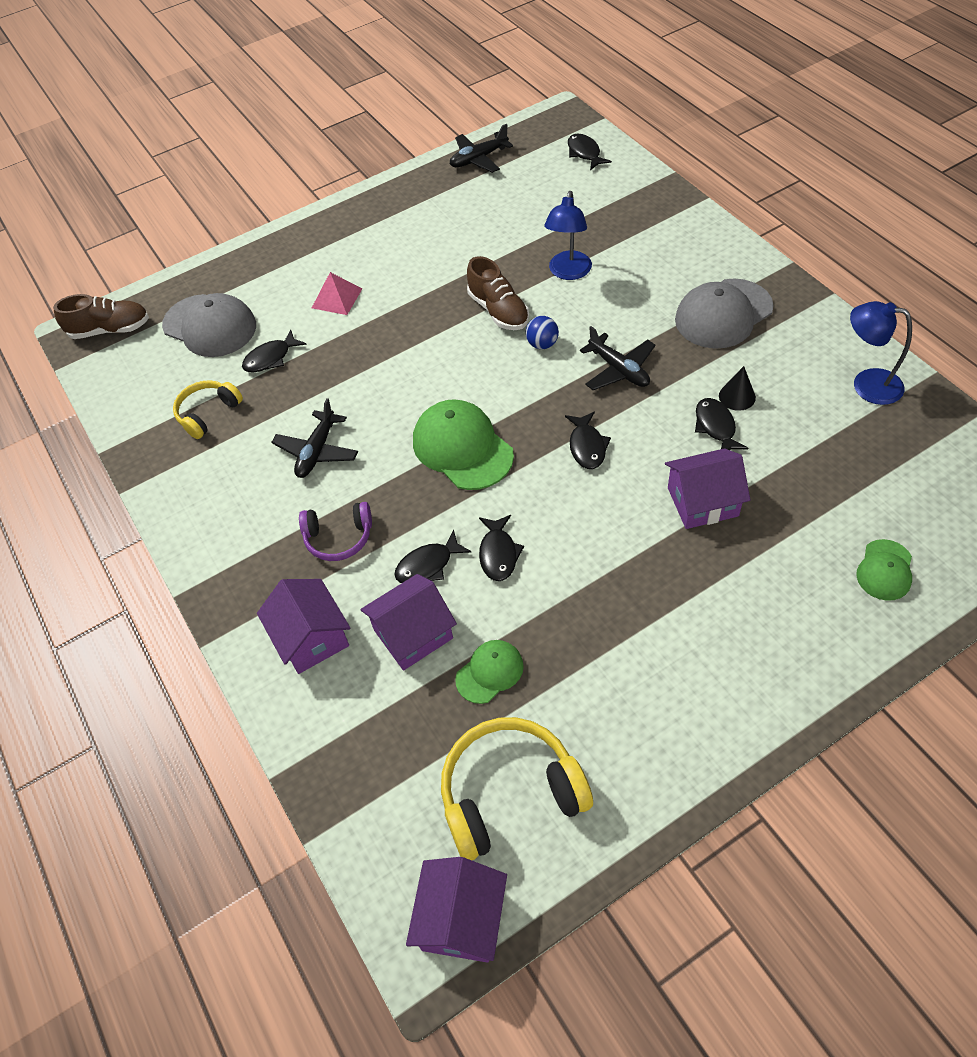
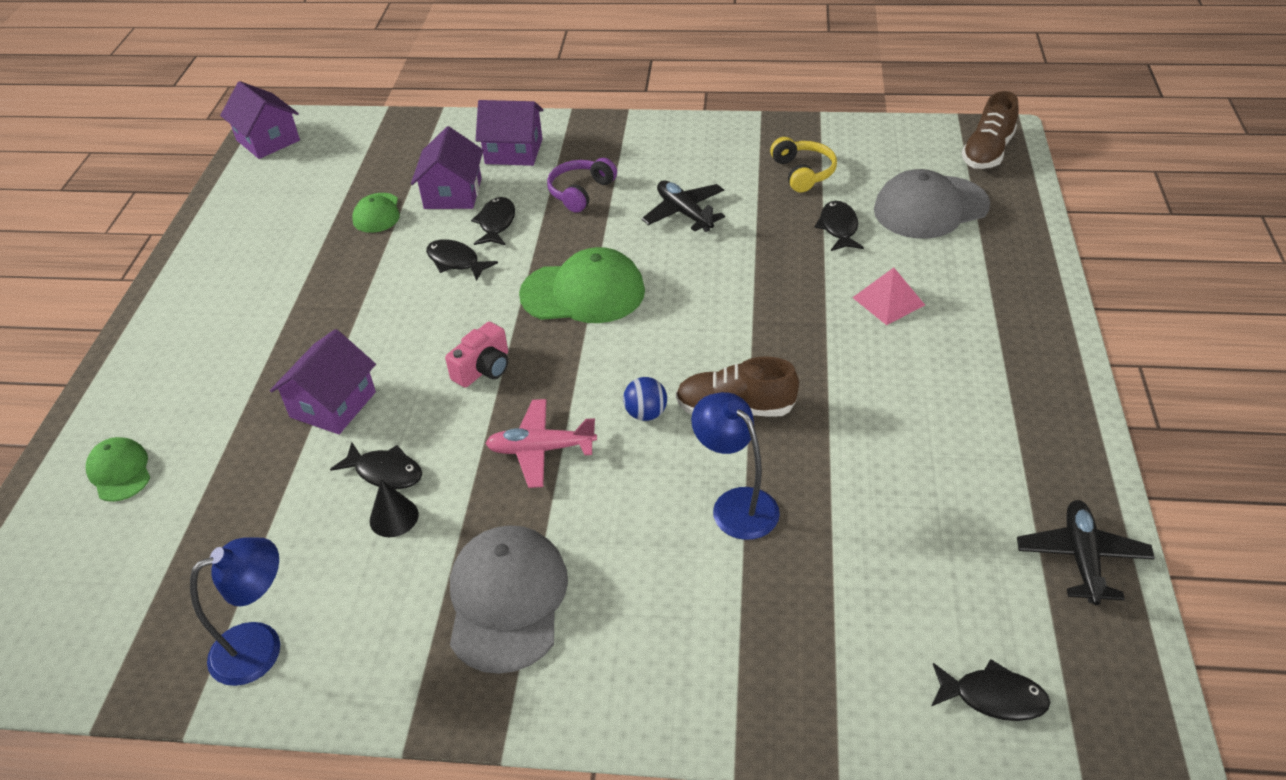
camera: 125 degrees right, 10 degrees down
yellow headphones [441,717,593,860] -> none
black fish [565,411,611,469] -> pink camera [445,322,508,388]
black plane [580,326,656,390] -> pink plane [485,399,597,488]

